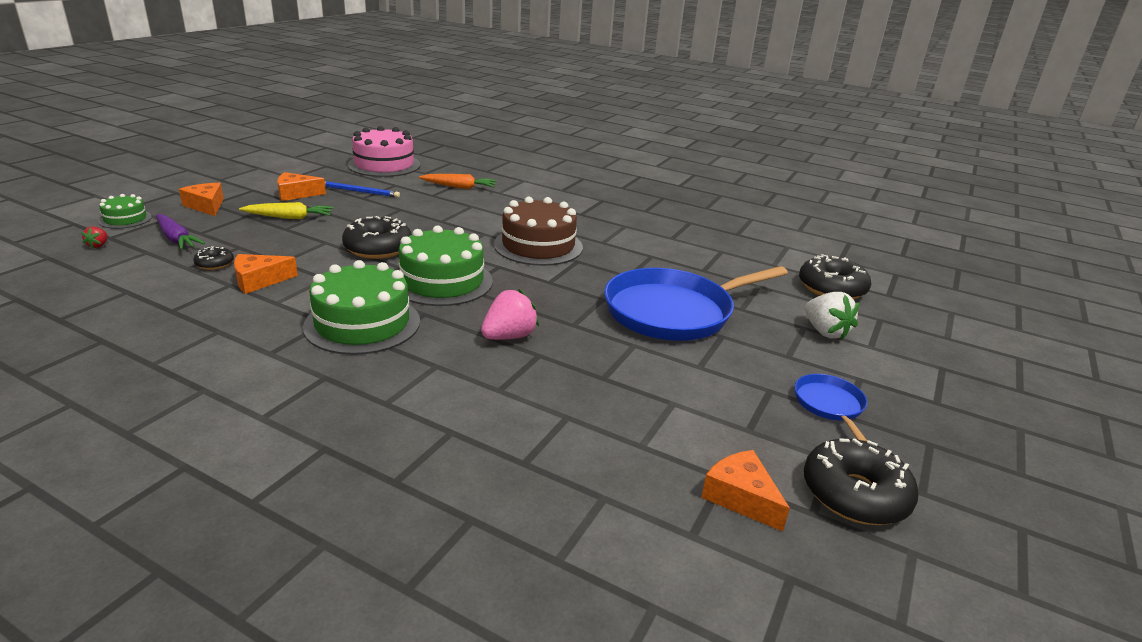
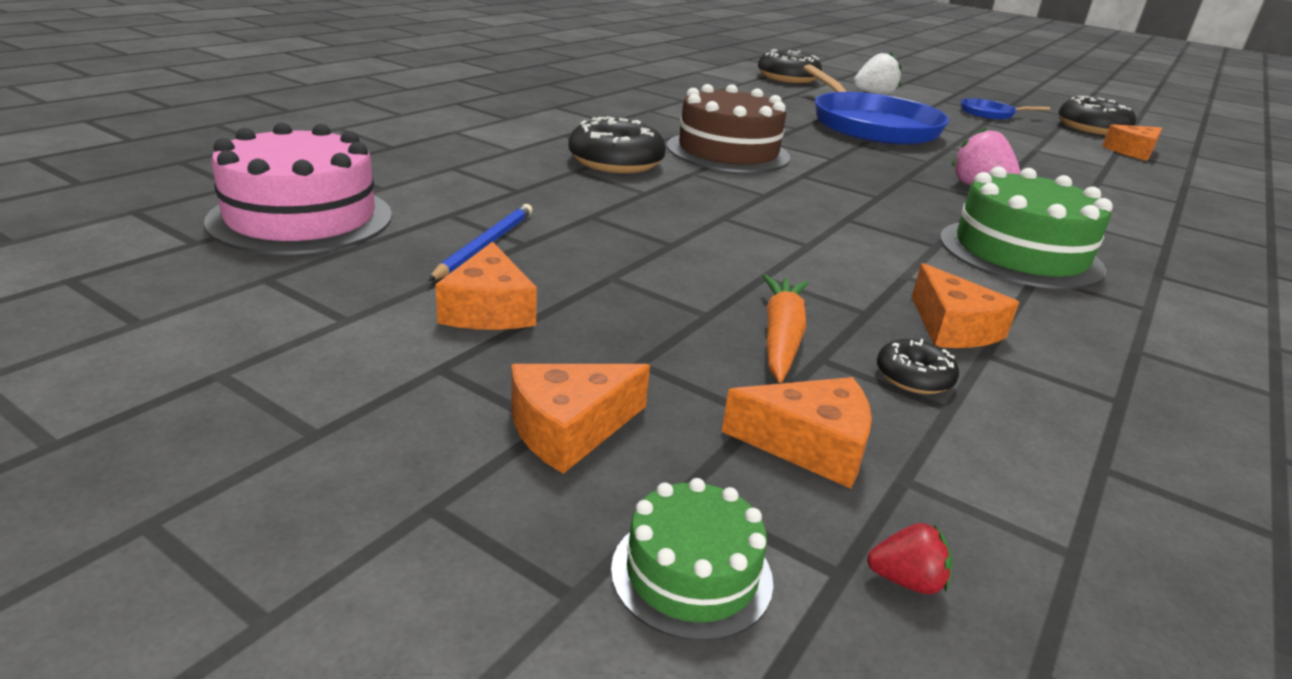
camera: 85 degrees left, 0 degrees up
purple carrot [156,214,205,250] -> orange cheese [722,377,872,489]
yellow carrot [239,202,334,219] -> none
black donut [342,216,412,259] -> black donut moved to [568,116,666,173]
green cake [399,225,493,306] -> none
orange carrot [419,174,497,189] -> orange carrot moved to [763,275,808,383]

